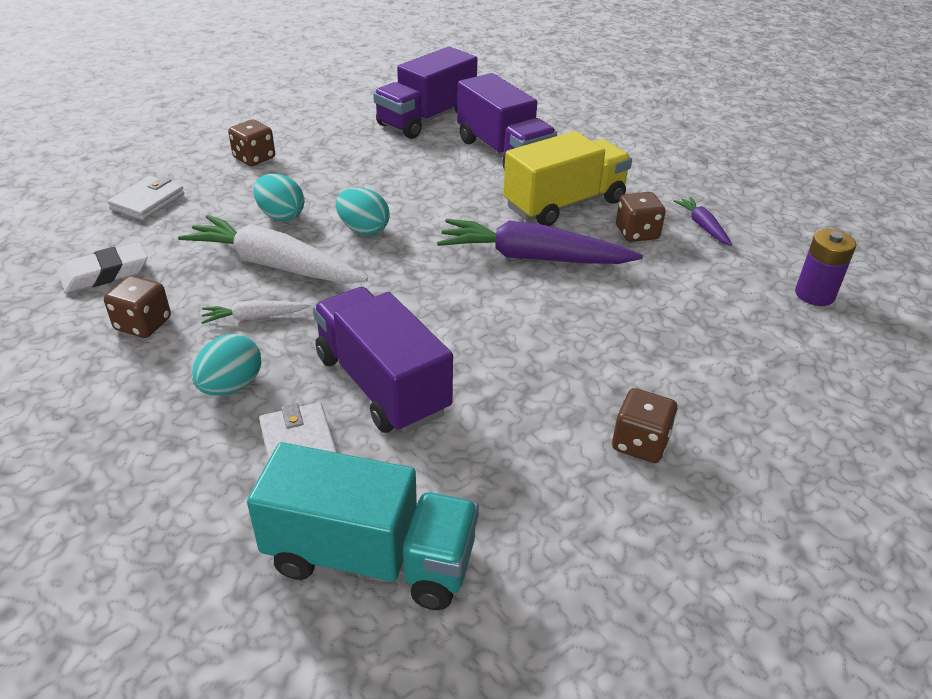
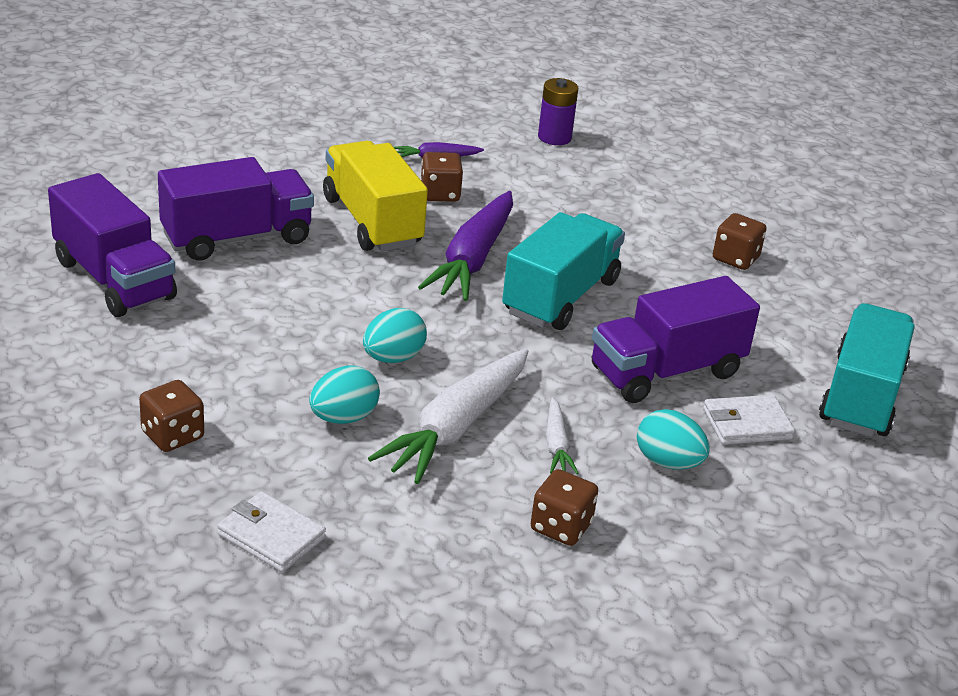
camera: 85 degrees left, 5 degrees down
white eraser [59,242,148,293] -> none
none -> turquoise truck [502,212,625,330]

